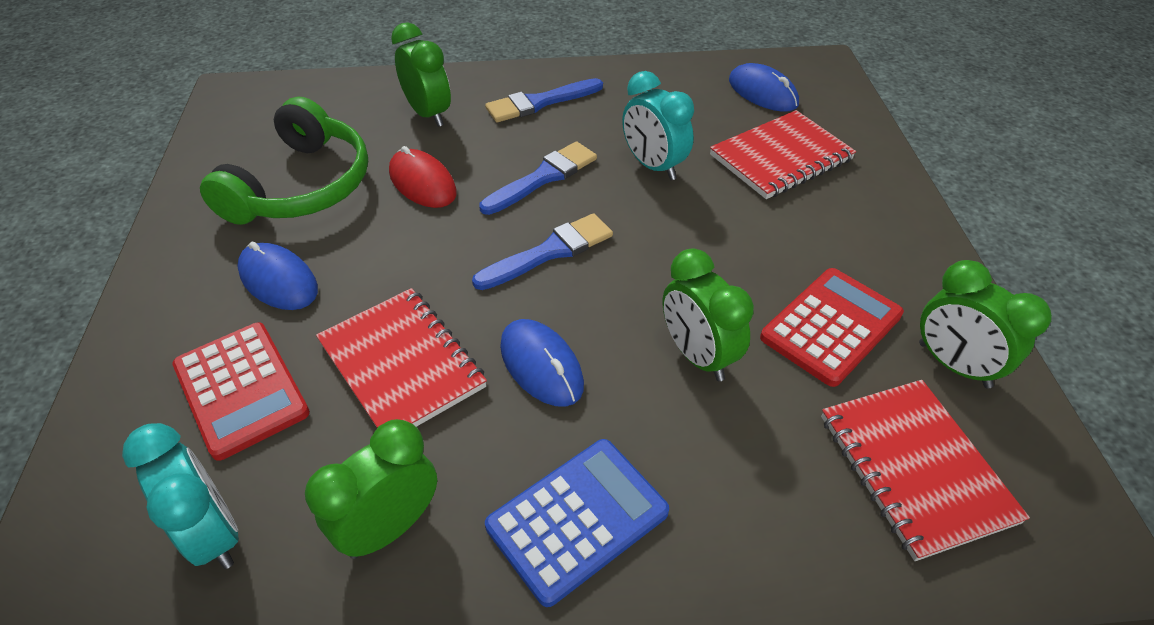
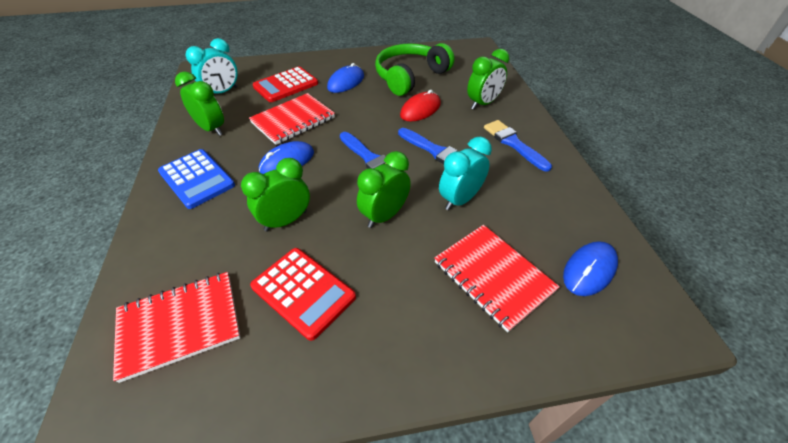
camera: 85 degrees right, 0 degrees up
green headphones [200,97,368,225] -> green headphones turned 120 degrees clockwise [375,43,454,96]
green clock [919,260,1052,389] -> green clock moved to [357,151,411,228]

